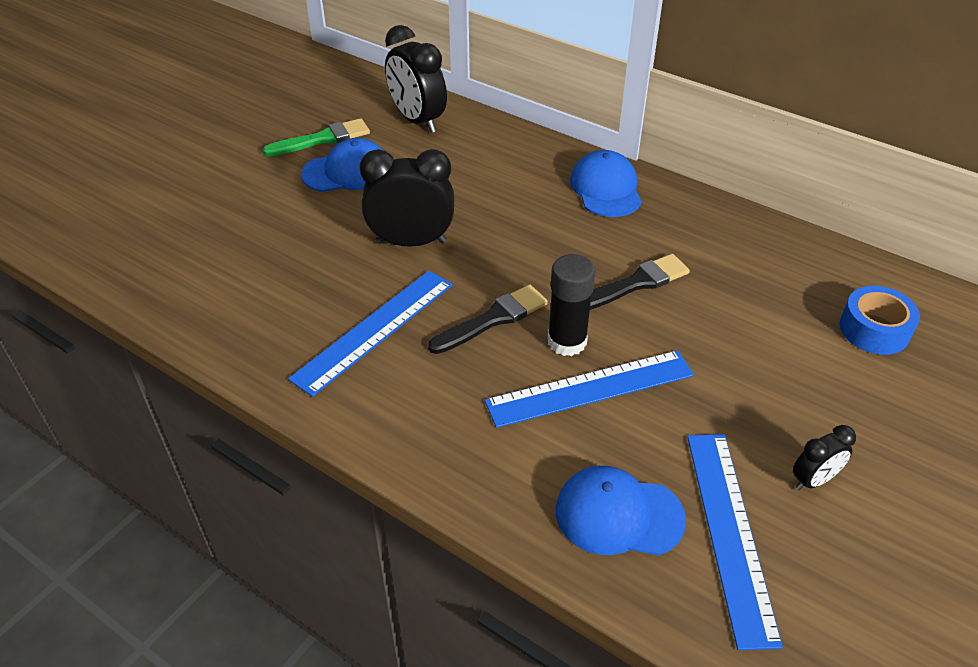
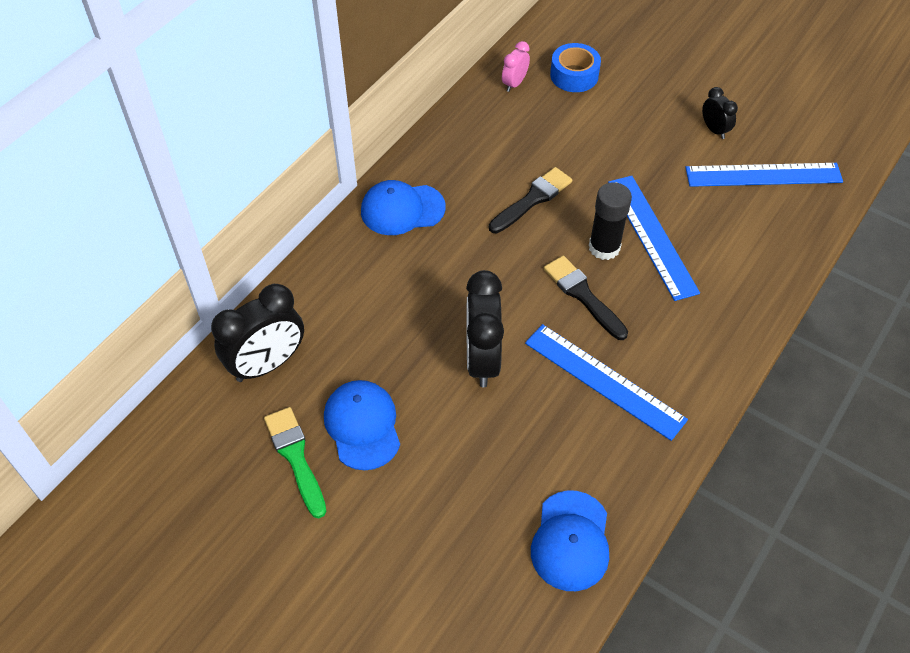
camera: 90 degrees left, 10 degrees up
blue cap [556,466,686,555] -> blue cap moved to [531,490,609,591]
black brush [590,254,690,310] -> black brush turned 75 degrees clockwise [489,167,572,234]
none -> pink clock [502,41,530,92]

